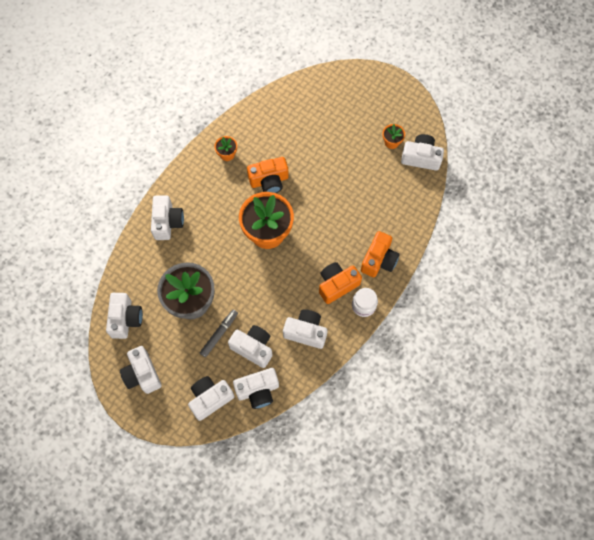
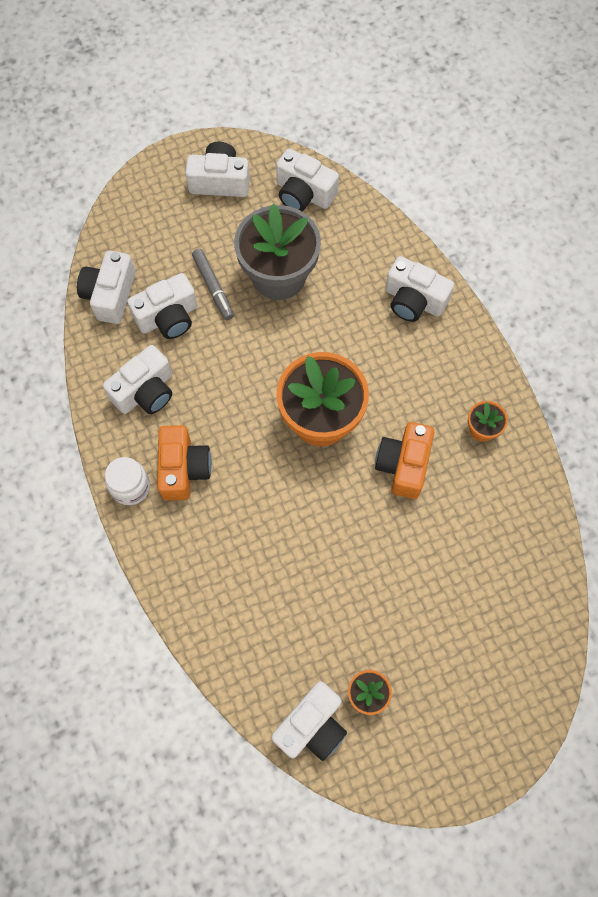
camera: 120 degrees right, 0 degrees up
white camera [188,376,234,421] -> none
orange camera [361,231,400,277] -> none

